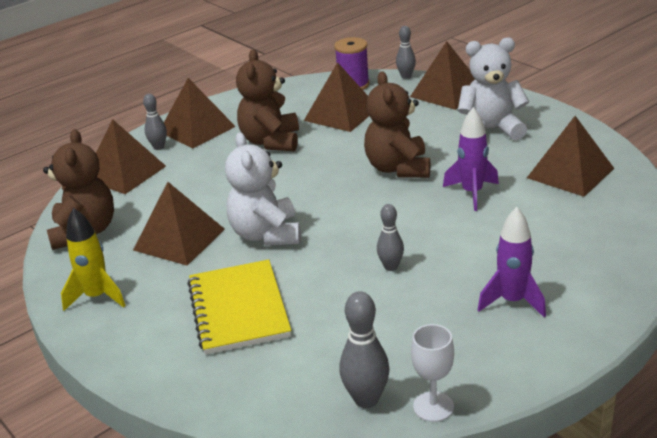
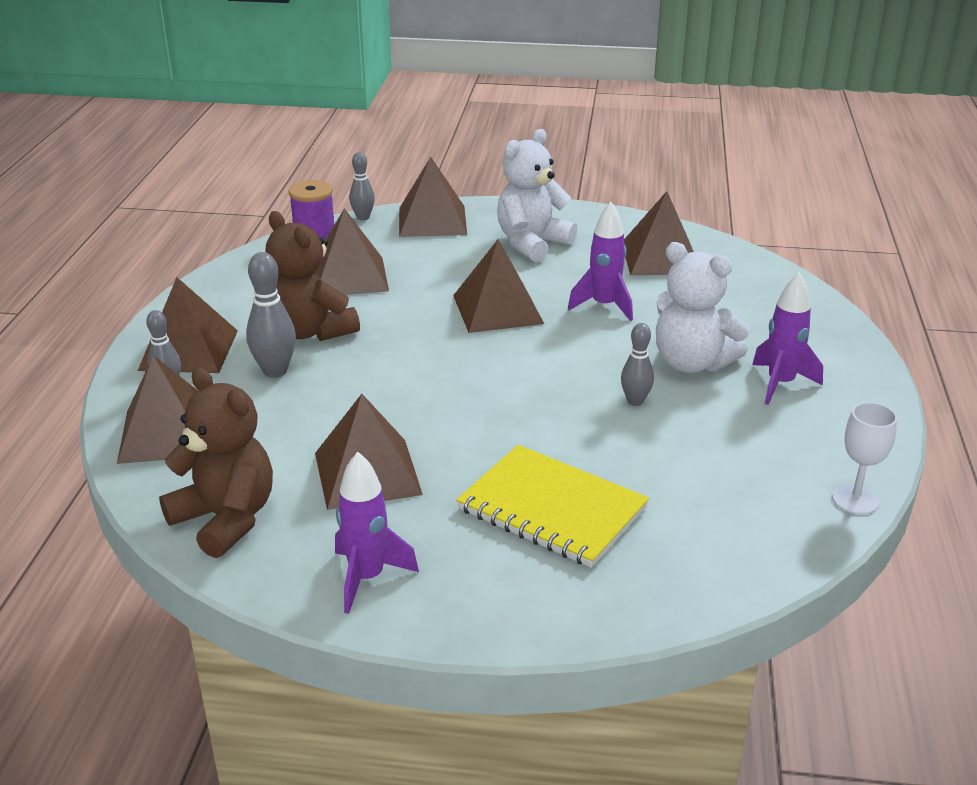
camera: 45 degrees left, 0 degrees up
yellow rocket [61,208,126,311] -> purple rocket [335,452,419,614]
white teddy bear [225,132,301,246] -> white teddy bear moved to [656,242,750,373]
grey bowling pin [339,291,390,408] -> grey bowling pin moved to [246,252,296,378]
brown teddy bear [364,71,430,178] -> brown pyramid [453,239,544,333]

